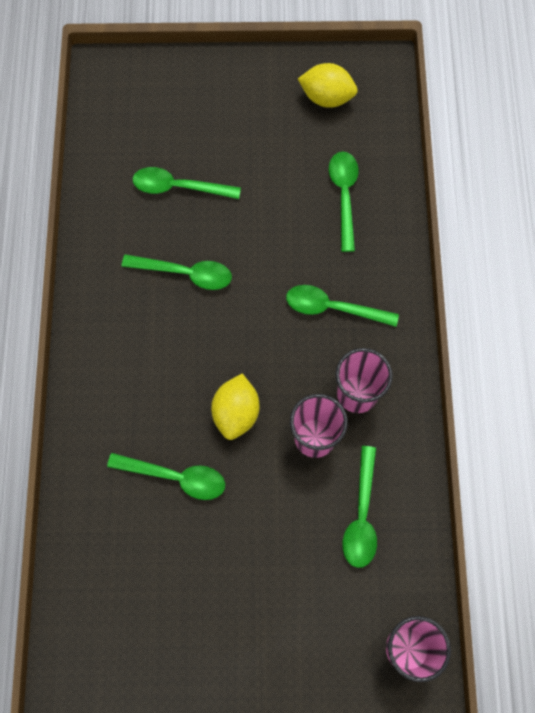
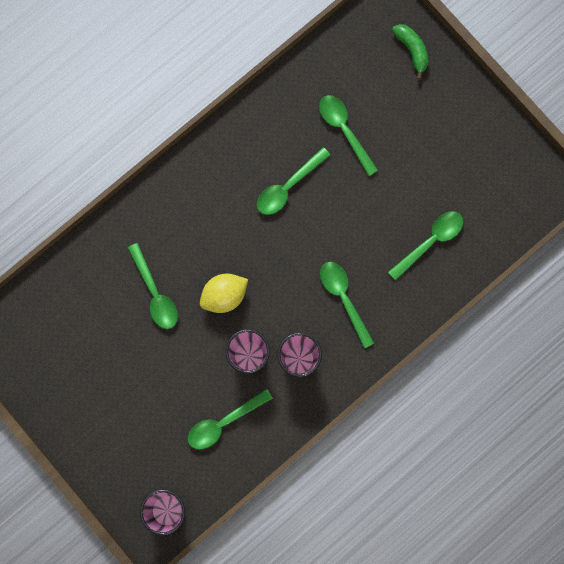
camera: 50 degrees right, 10 degrees up
green spoon [122,254,232,290] -> green spoon turned 75 degrees clockwise [257,147,331,215]
yellow lemon [298,63,358,108] -> none
none -> green banana [392,24,429,80]

